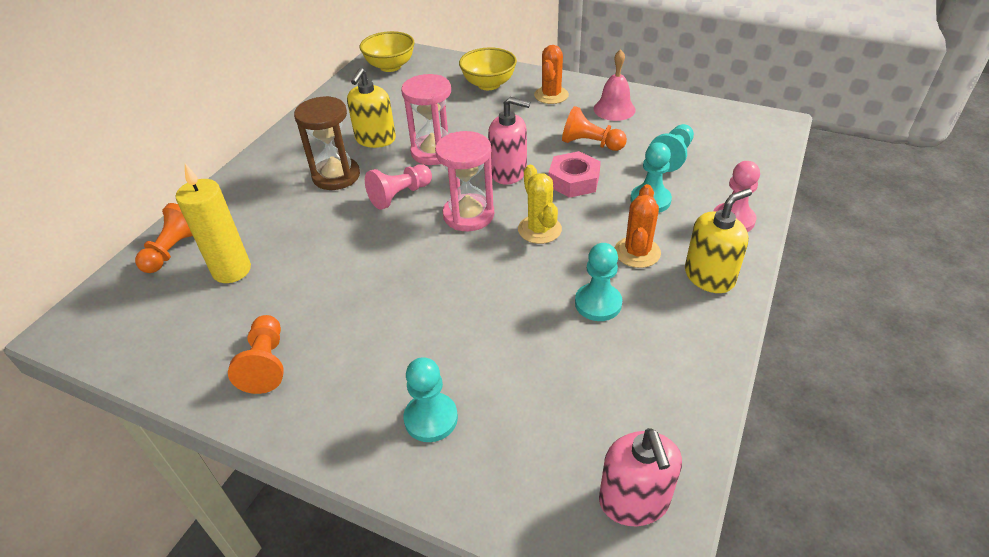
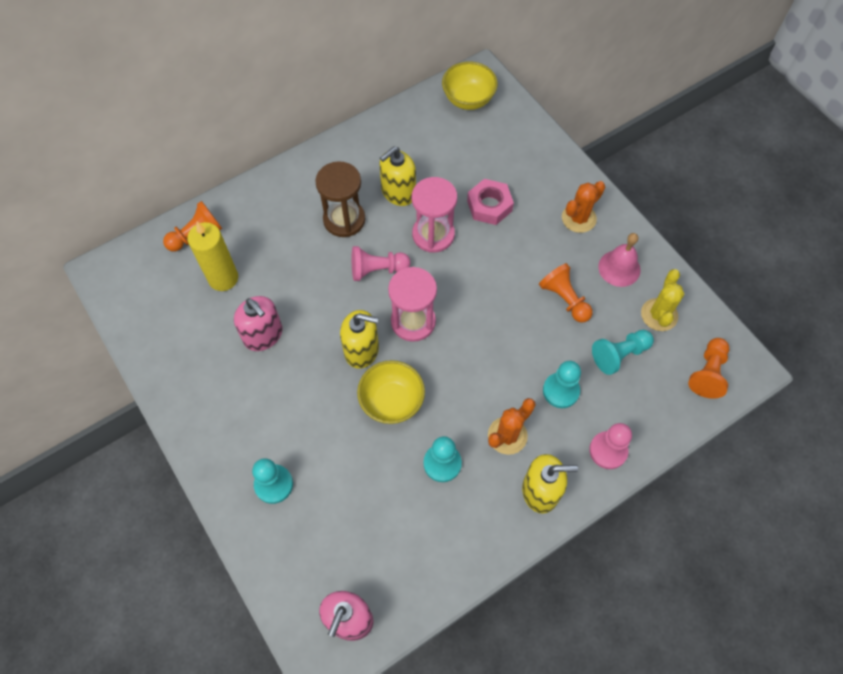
camera: 30 degrees right, 20 degrees up
orange pawn [228,315,284,394] -> orange pawn moved to [688,338,729,399]
yellow bowl [459,47,517,90] -> yellow bowl moved to [357,360,425,424]
pink soap dispenser [488,97,530,185] -> pink soap dispenser moved to [234,296,282,351]
yellow cactus [518,165,562,244] -> yellow cactus moved to [641,269,684,331]
pink nut [548,151,601,198] -> pink nut moved to [467,179,514,225]
none -> yellow soap dispenser [340,310,379,369]

